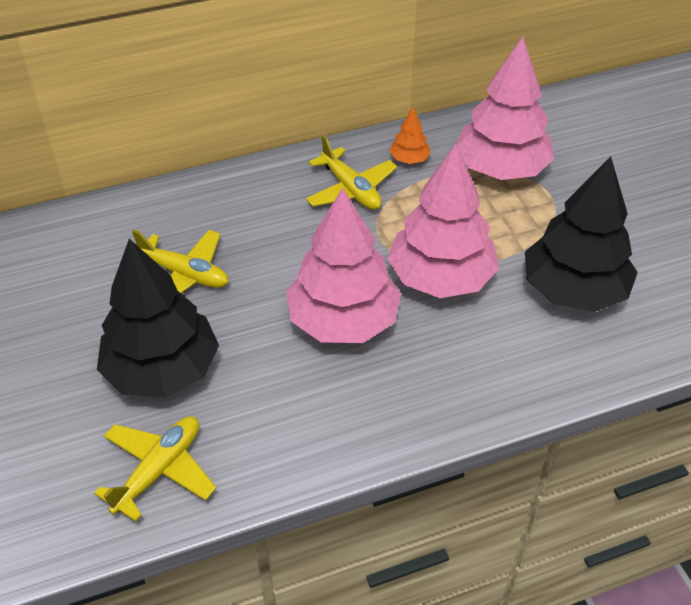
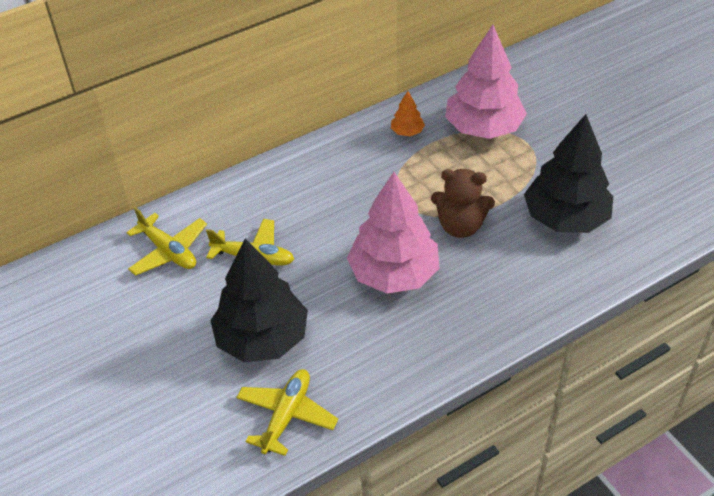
camera: 10 degrees left, 0 degrees up
yellow plane [306,135,397,210] -> yellow plane moved to [126,207,207,276]
pink tree [387,144,499,298] -> brown teddy bear [431,169,495,238]

